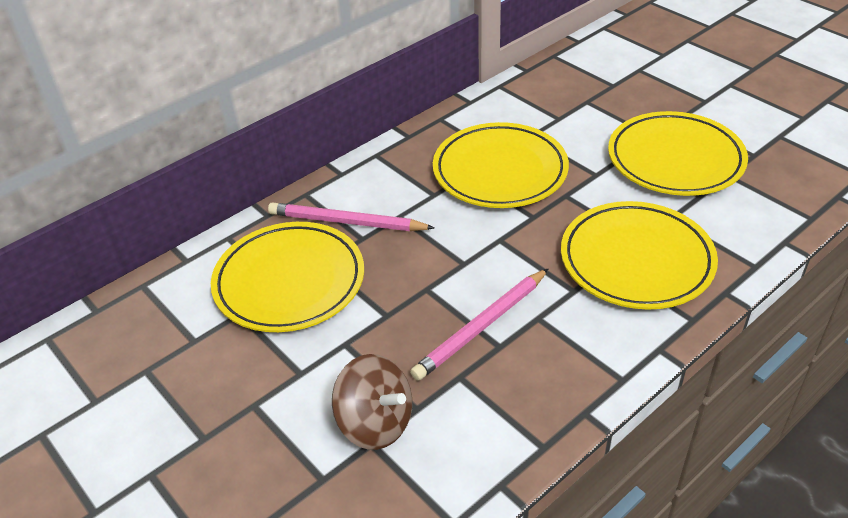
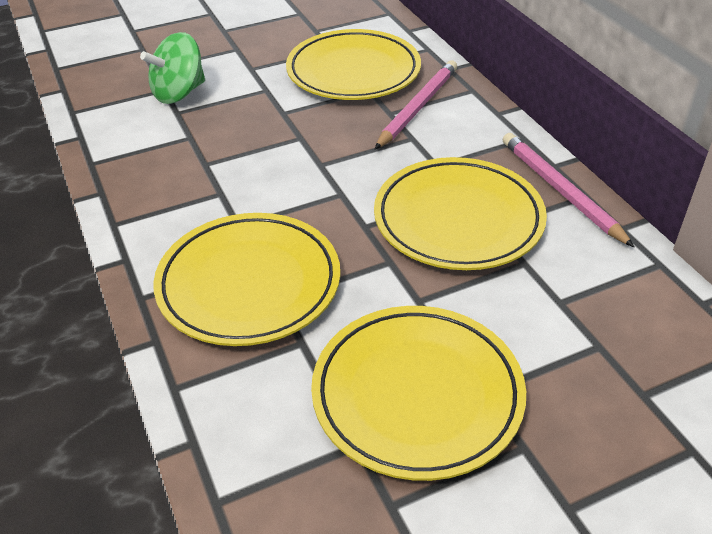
camera: 105 degrees right, 0 degrees up
brown spinning top [332,354,412,450] -> green spinning top [140,32,205,104]
pink pencil [410,268,549,381] -> pink pencil moved to [503,133,634,247]

